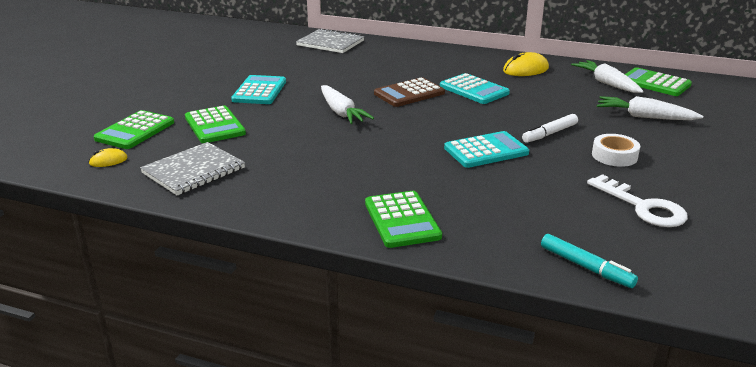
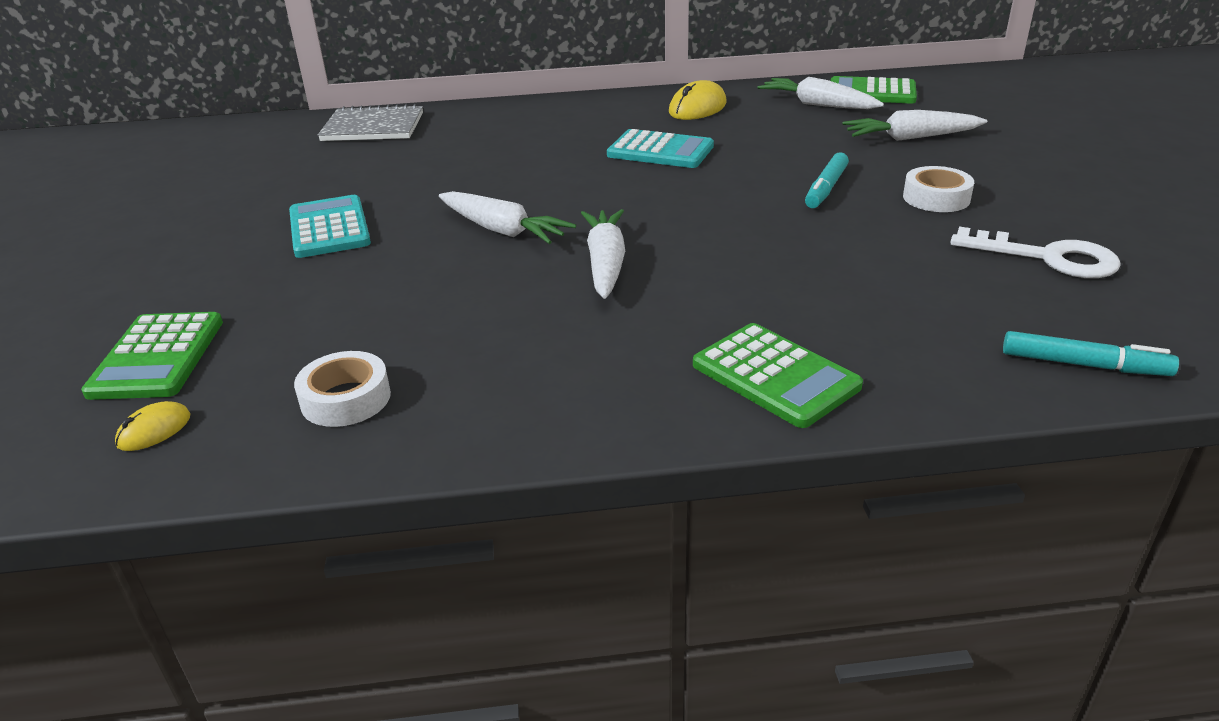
camera: 25 degrees left, 5 degrees up
grey notebook [140,142,245,195] -> white tape [294,351,391,427]
green calculator [185,105,246,143] -> none
brown calculator [374,77,445,107] -> none
turquoise calculator [444,131,529,168] -> none
white marker [522,114,578,143] -> turquoise marker [805,153,849,208]
none -> white carrot [581,209,625,299]

